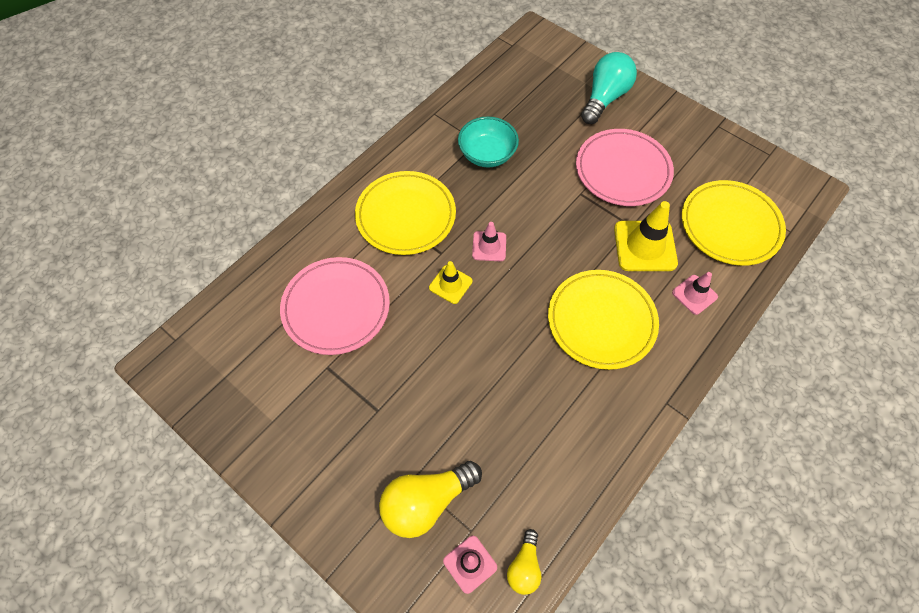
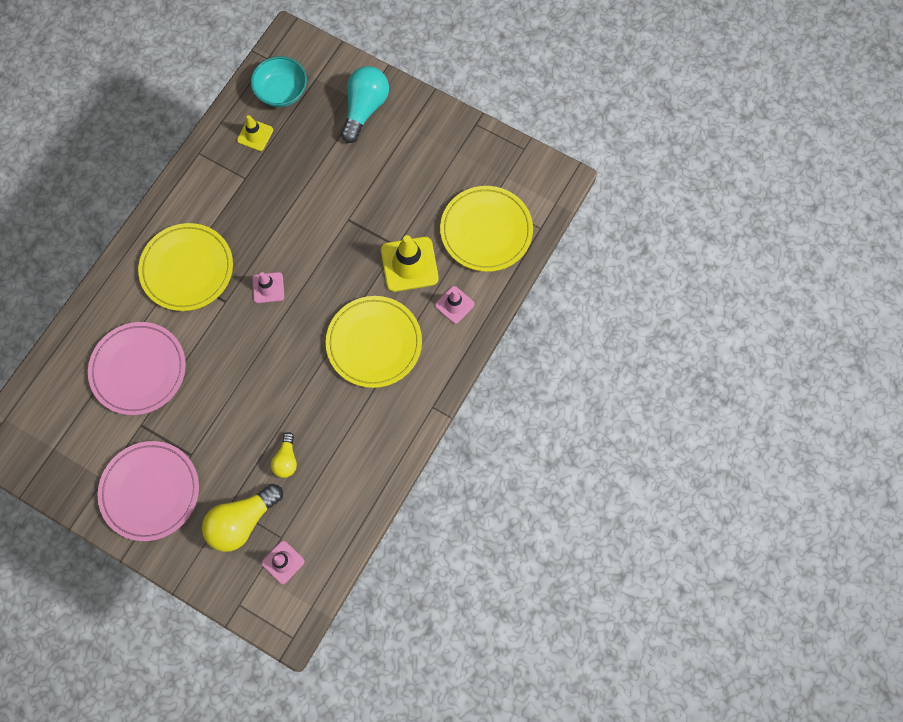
camera: 10 degrees left, 10 degrees up
yellow traffic cone [429,261,472,304] -> yellow traffic cone moved to [237,115,273,151]
turquoise bowl [458,116,519,168] -> turquoise bowl moved to [251,56,307,107]
yellow light bulb [507,529,541,595] -> yellow light bulb moved to [271,432,297,478]
pink plate [576,129,674,206] -> pink plate moved to [98,441,199,541]

